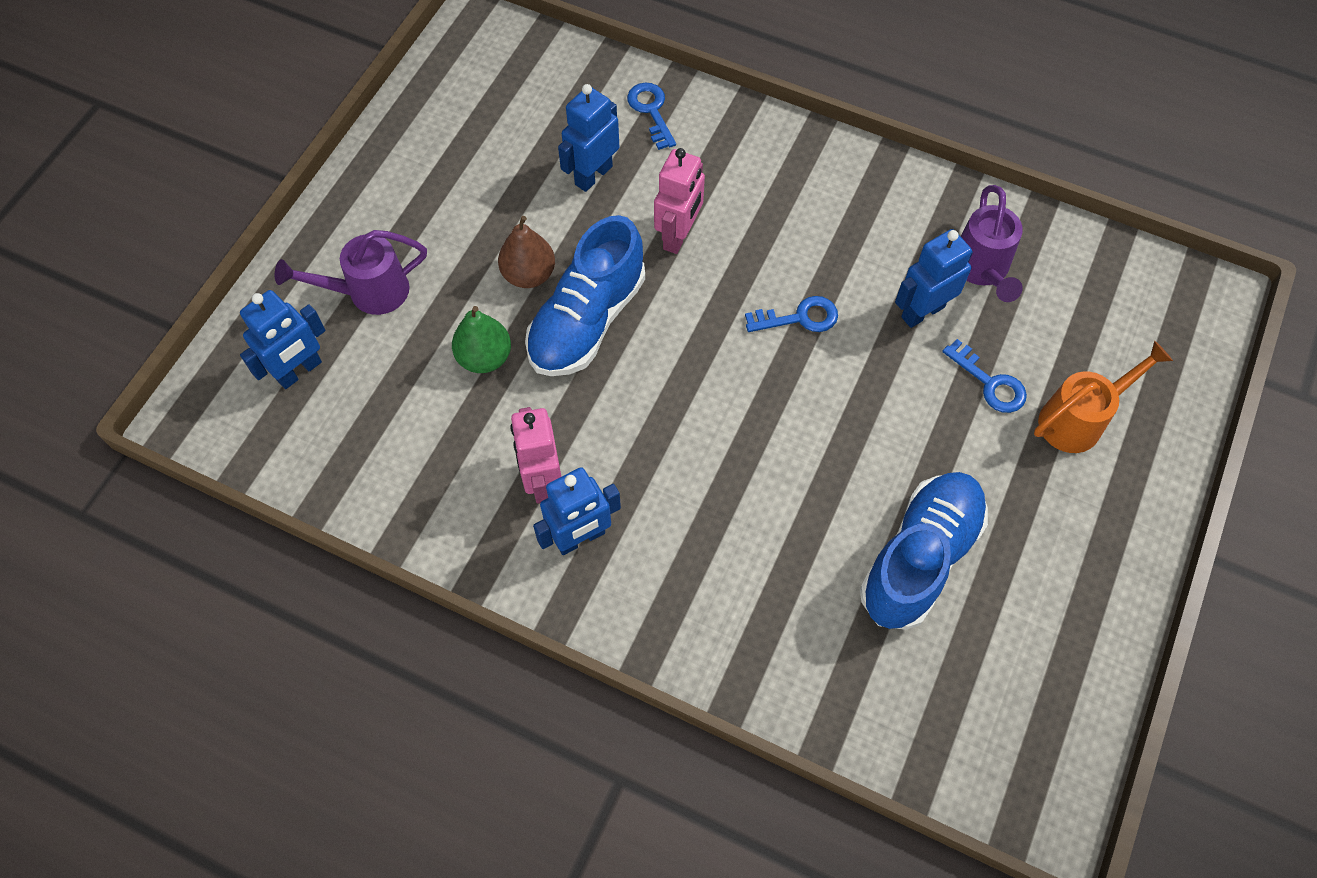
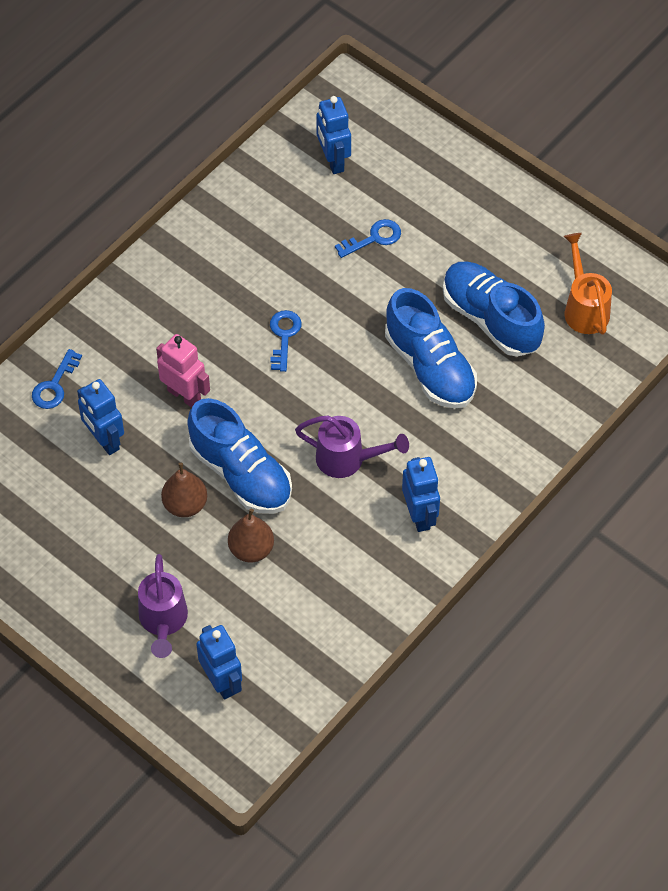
camera: 75 degrees left, 5 degrees down
green pear [452,306,511,373] -> brown pear [228,509,274,562]
pink robot [511,407,562,504] -> none
blue key [627,83,676,150] -> blue key turned 60 degrees counterclockwise [32,349,82,409]
blue robot [895,229,973,328] -> blue robot moved to [316,96,351,174]
purple watering can [960,185,1023,302] -> purple watering can moved to [295,415,409,478]
orange watering can [1034,341,1173,453] -> orange watering can moved to [563,233,612,335]
none -> blue shoe [385,288,477,409]

